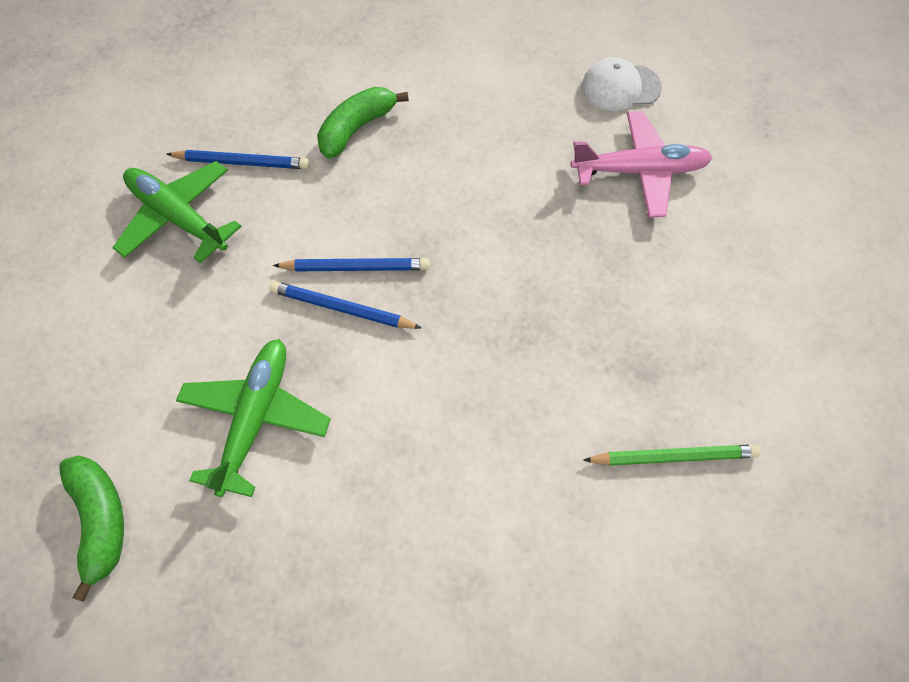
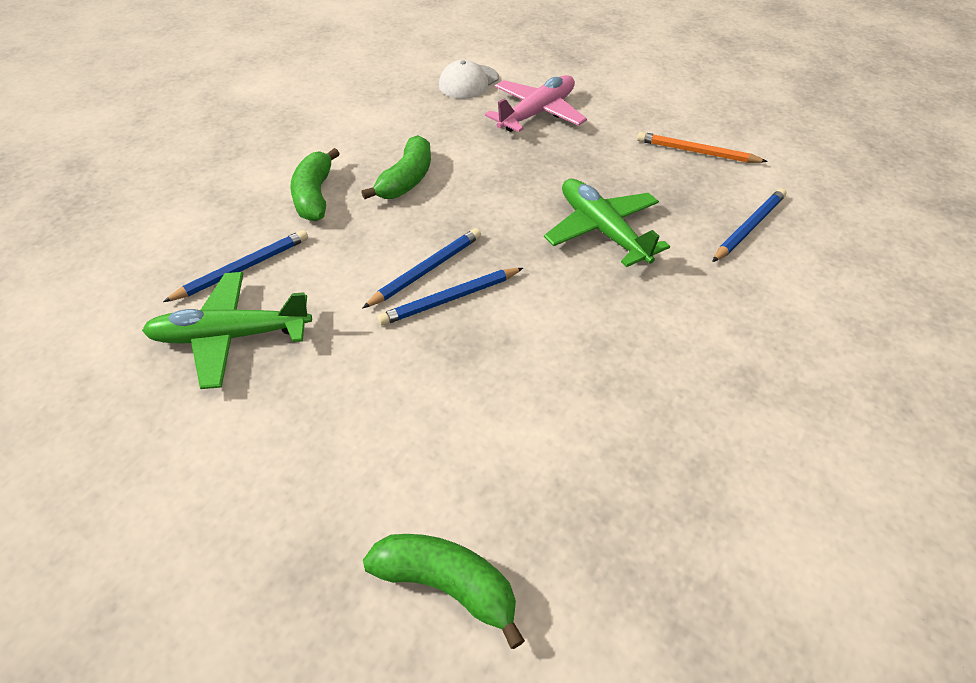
camera: 45 degrees left, 15 degrees down
green plane [176,339,331,497] -> green plane moved to [544,179,670,267]
green pencil [583,444,761,466] -> blue pencil [712,188,786,262]
none -> green banana [361,135,431,199]
none -> orange pencil [637,132,768,163]

